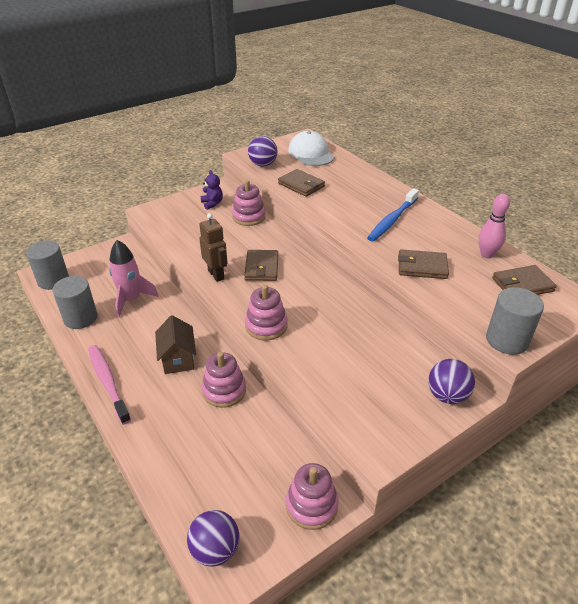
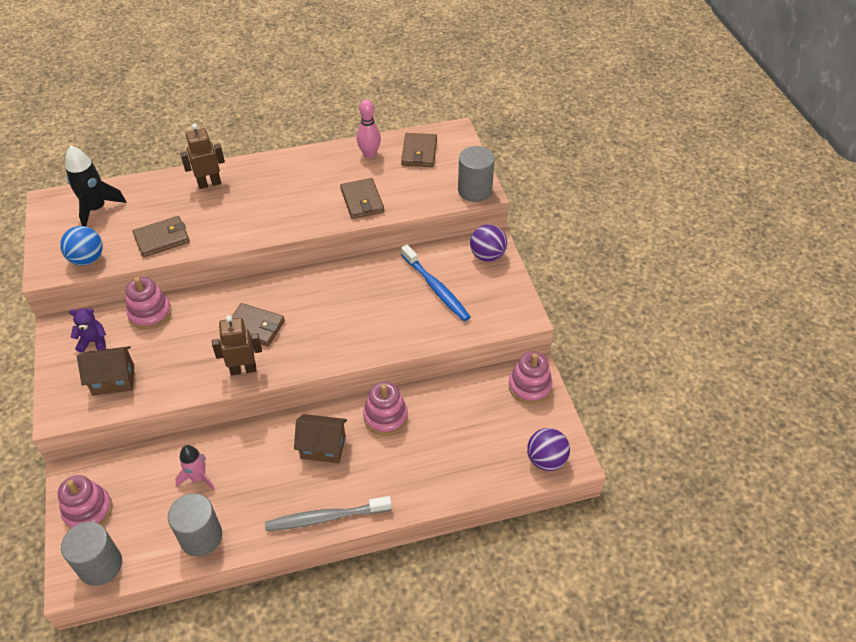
camera: 70 degrees left, 10 degrees up
pink toothbrush [88,345,131,425] -> grey toothbrush [265,496,392,531]
pink rocket [109,240,159,318] -> pink rocket [175,445,215,490], size x0.66
pink stacking toy [245,285,288,340] -> pink stacking toy moved to [58,475,113,529]
purple ball [248,136,277,167] -> blue ball [60,226,103,265]
white cap [288,131,334,166] -> black rocket [65,146,127,226]
blue toothbrush [367,188,419,242] -> blue toothbrush moved to [401,245,471,321]
brown wallet [398,249,449,279] -> brown wallet turned 45 degrees counterclockwise [340,178,384,219]
none -> brown house [77,346,134,396]
none -> brown robot [180,123,225,189]

